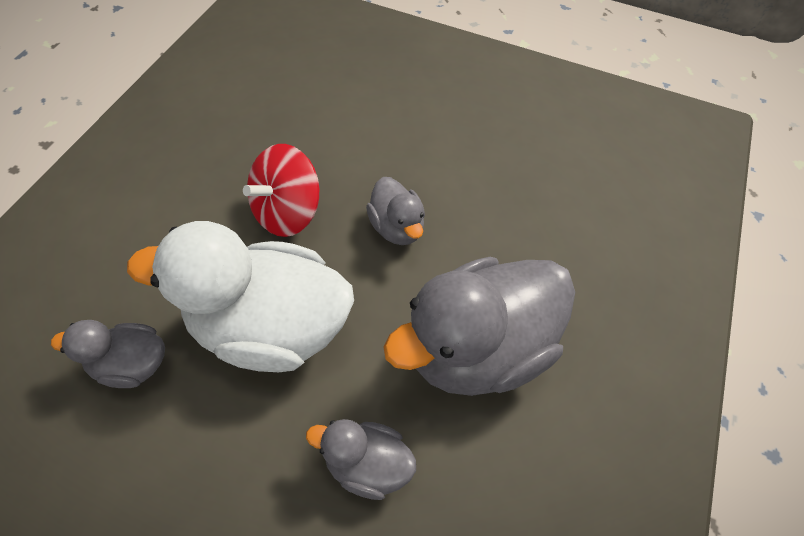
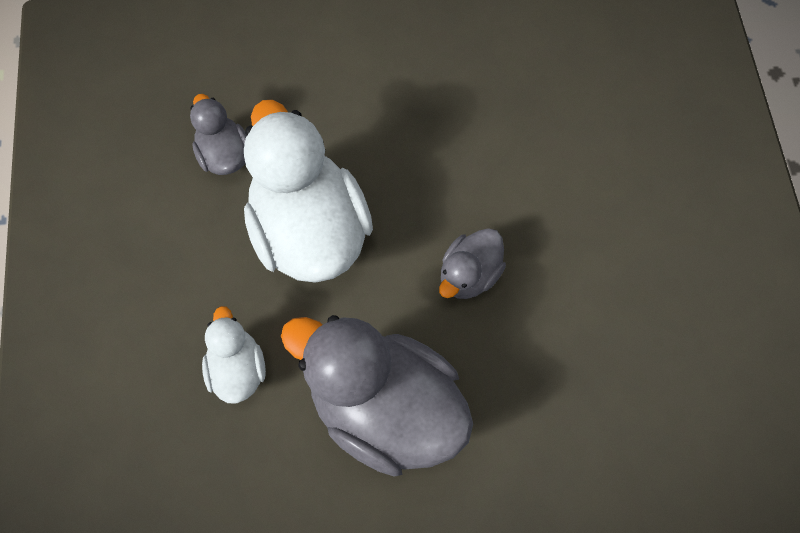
camera: 65 degrees right, 10 degrees up
red spinning top [243,144,319,237] -> none
grey duck [306,419,416,500] -> white duck [202,306,266,403]

